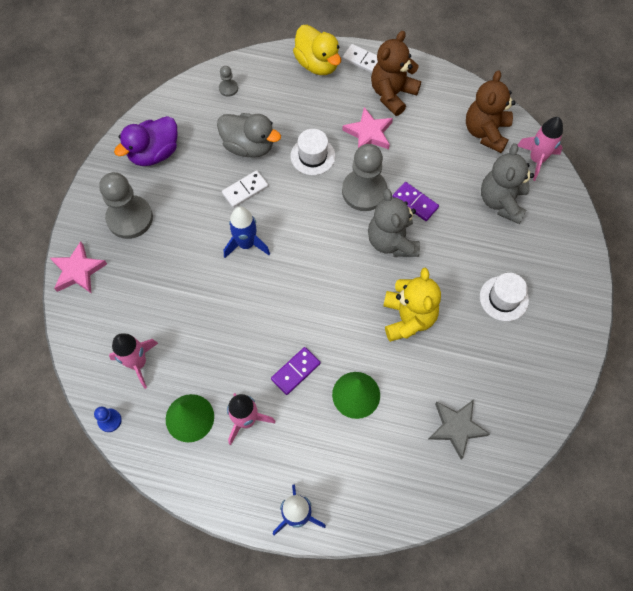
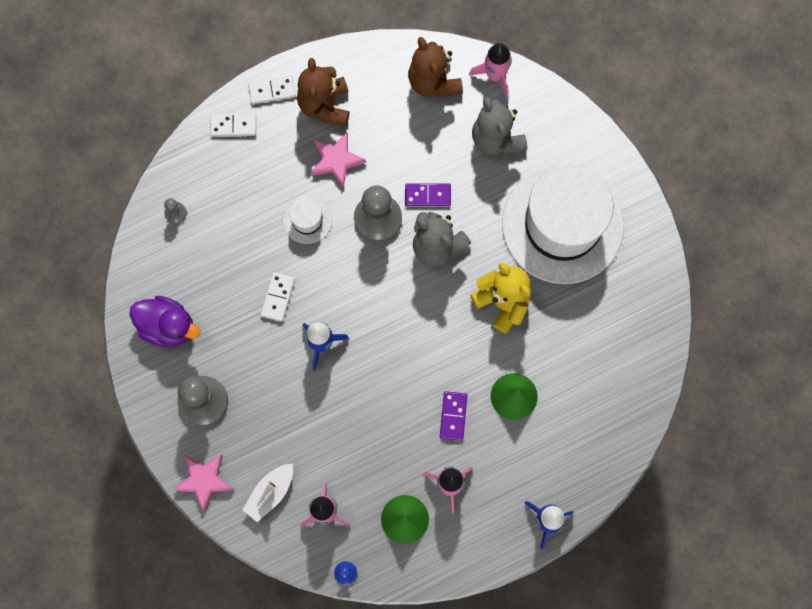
camera: 40 degrees left, 10 degrees up
purple duck [114,116,178,166] -> purple duck turned 75 degrees counterclockwise [130,296,200,347]
grey duck [217,113,281,158] -> none
yellow duck [293,25,341,75] -> white domino [210,113,256,137]
grey star [428,399,490,460] -> none
white hat [480,273,529,321] -> white hat [502,165,624,284], size x2.48
none -> white boat [243,463,293,522]

